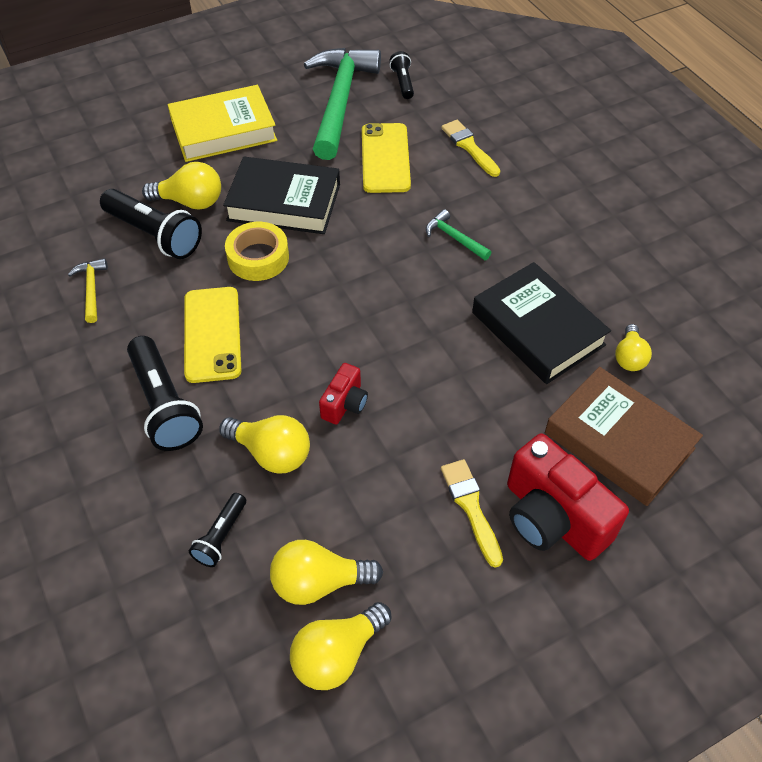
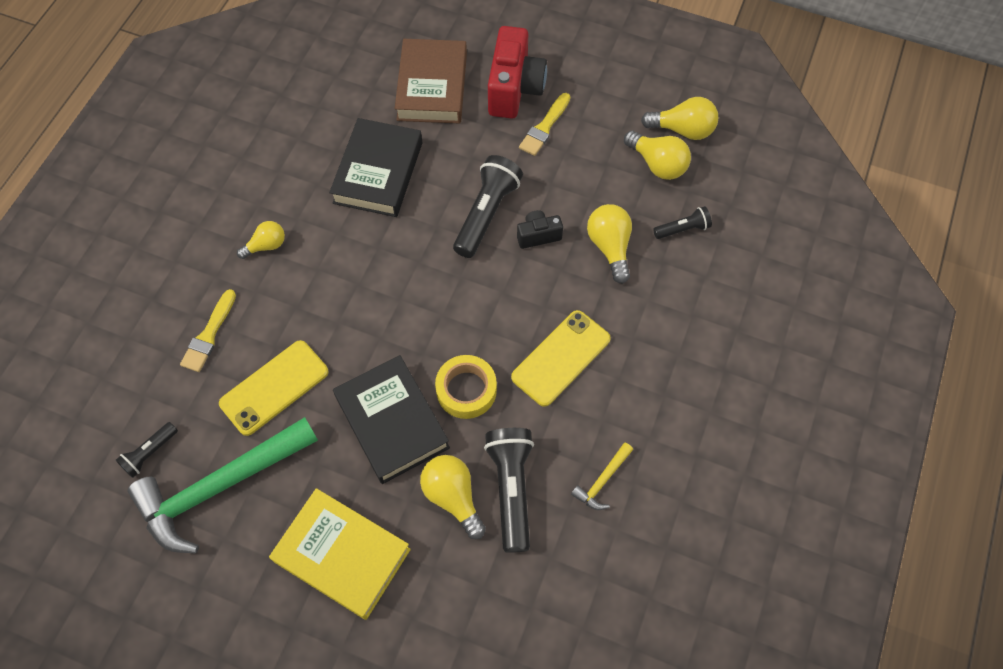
camera: 130 degrees left, 10 degrees up
black flashlight [127,336,203,451] -> black flashlight moved to [453,155,523,258]
red camera [319,363,368,424] -> black camera [517,210,563,249]
green hammer [426,209,492,260] -> none
yellow light bulb [615,324,652,371] -> yellow light bulb moved to [237,221,285,259]

